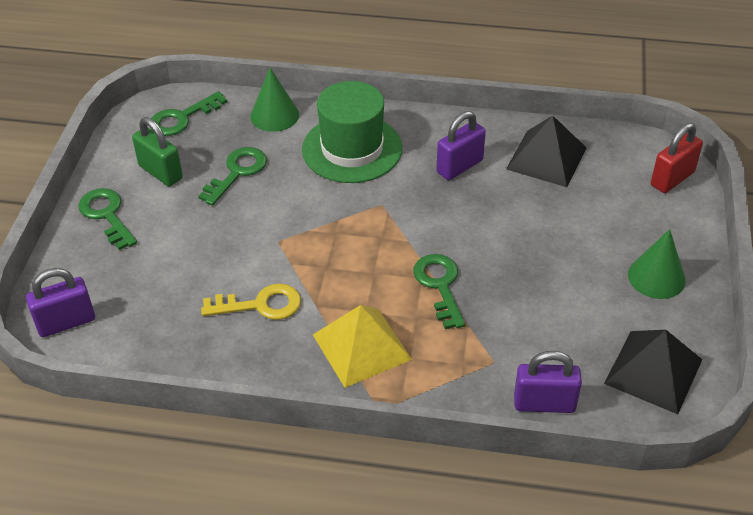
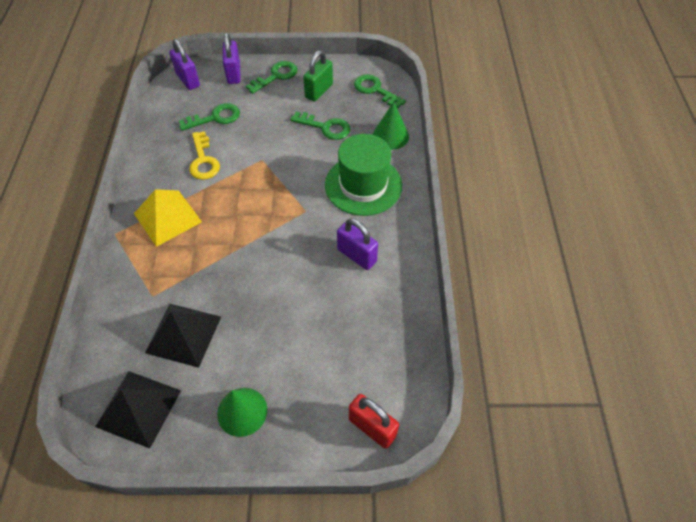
camera: 80 degrees right, 10 degrees up
green key [413,254,465,329] -> green key moved to [179,103,240,131]
black pyramid [506,116,587,187] -> black pyramid moved to [145,304,221,368]
purple padlock [514,351,582,413] -> purple padlock moved to [223,33,241,84]

